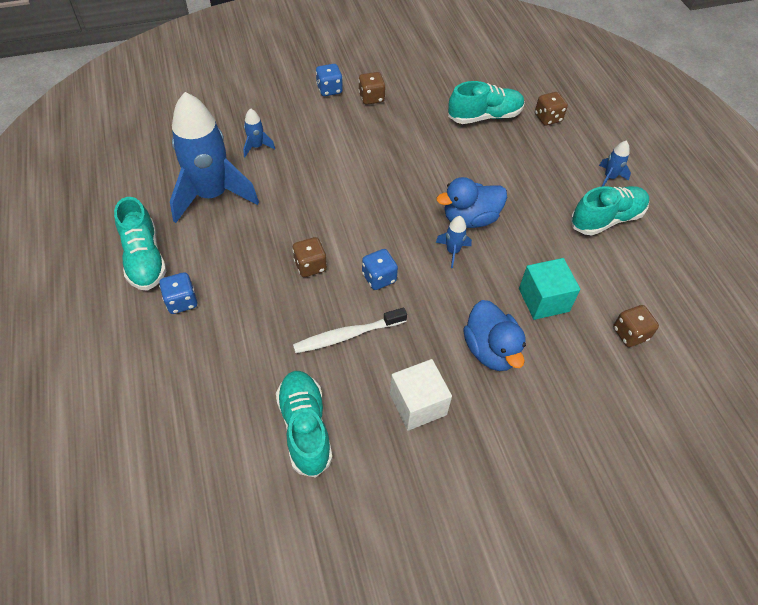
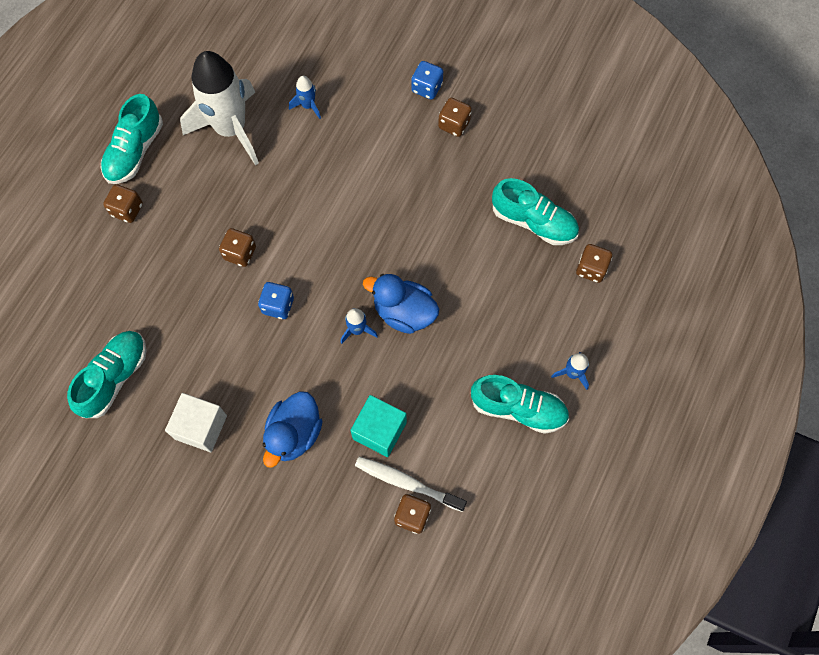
camera: 45 degrees right, 15 degrees up
blue dice [159,272,197,314] -> brown dice [103,184,143,223]
blue rocket [170,92,259,223] -> white rocket [180,51,259,165]
white toothbrush [293,308,407,353] -> white toothbrush moved to [355,456,467,512]

